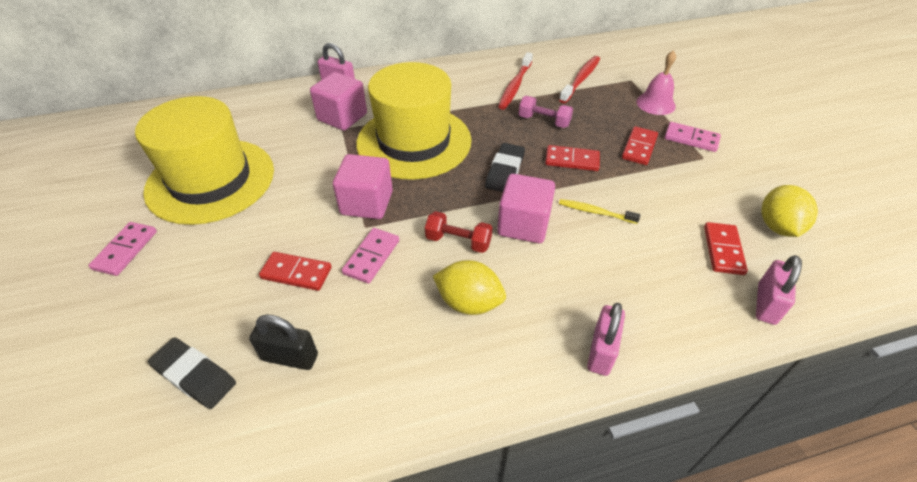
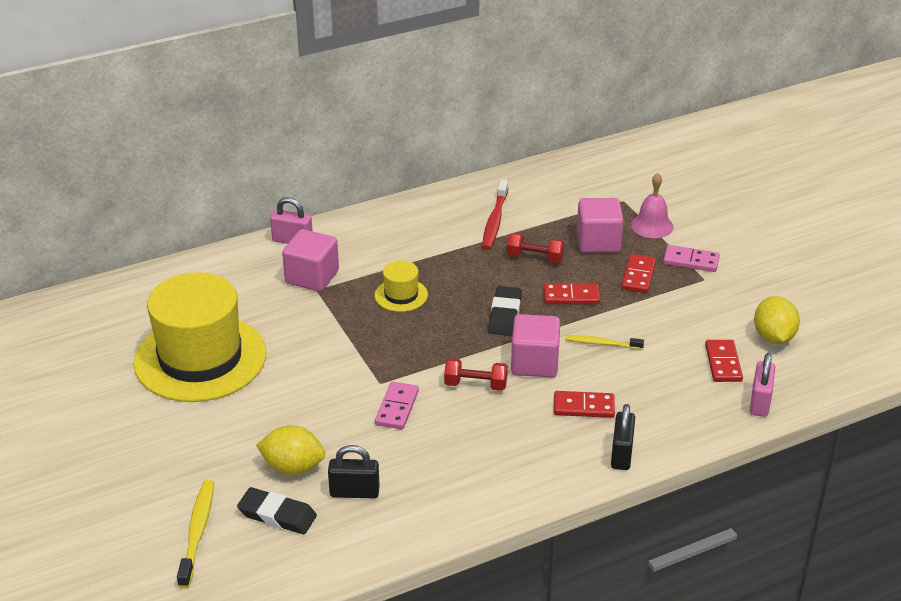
camera: 10 degrees left, 10 degrees down
pink domino [88,222,157,276] -> none
red domino [259,252,332,291] -> red domino moved to [554,391,615,418]
pink cube [333,154,393,219] -> pink cube moved to [577,198,624,253]
yellow hat [356,62,472,180] -> yellow hat [375,261,428,312], size x0.43
yellow lemon [433,260,506,315] -> yellow lemon moved to [256,425,325,475]
pink dumbbell [519,96,573,128] -> red dumbbell [507,233,565,263]
red toothbrush [559,56,600,103] -> none
pink padlock [587,303,625,376] -> black padlock [611,404,635,470]
none -> yellow toothbrush [177,480,214,588]

